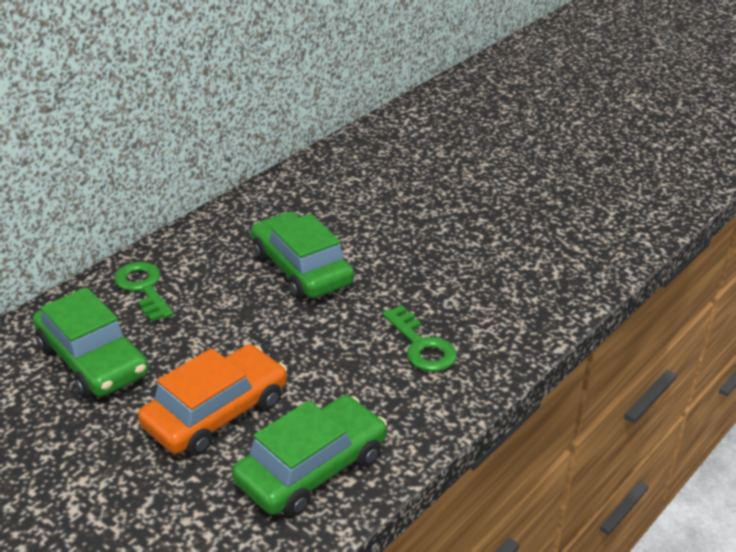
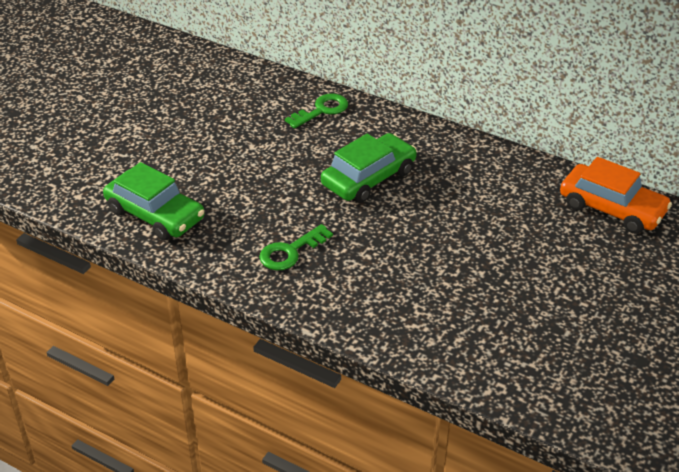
camera: 80 degrees right, 5 degrees up
green car [33,287,148,398] -> none
orange car [138,344,287,456] -> orange car moved to [560,157,672,234]

